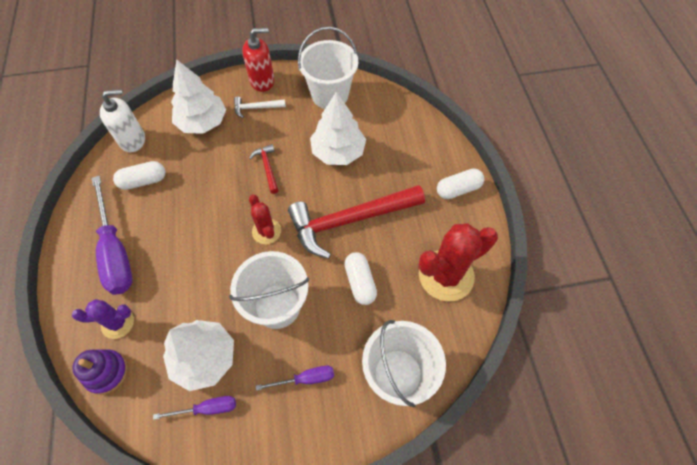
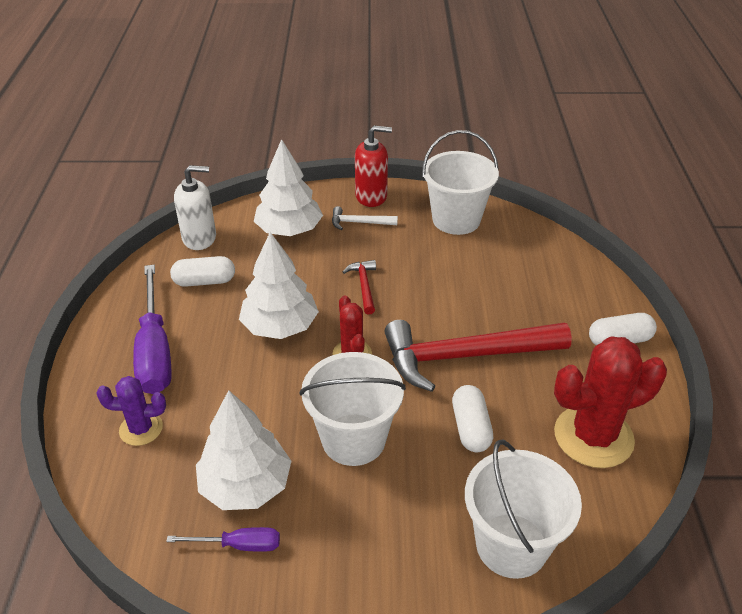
camera: 10 degrees right, 20 degrees down
purple stacking toy [72,350,128,395] -> none
purple screwdriver [256,366,334,391] -> none
white tree [310,92,366,165] -> white tree moved to [239,232,319,339]

